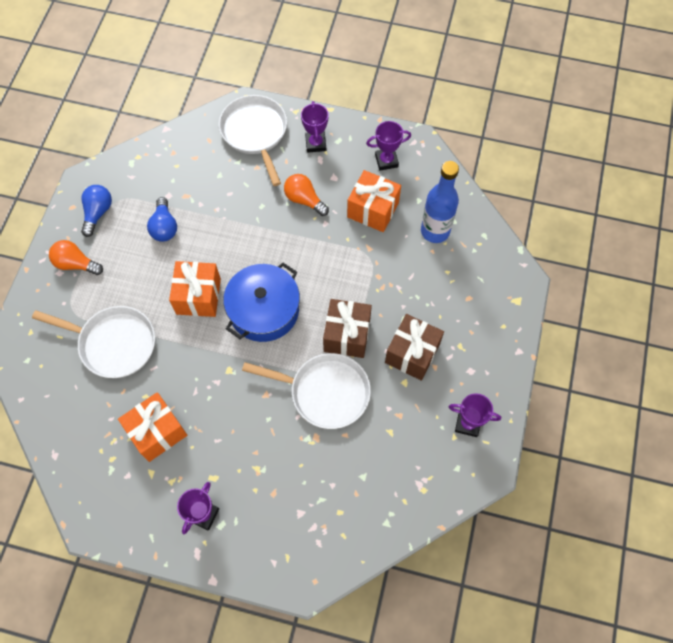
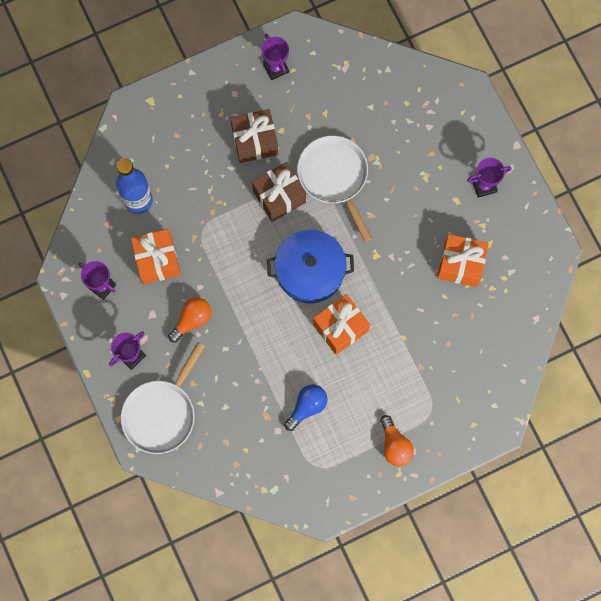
camera: 130 degrees left, 10 degrees up
white pan [32,306,155,378] -> none
blue light bulb [81,185,112,237] -> none
orange light bulb [284,174,329,216] -> orange light bulb turned 135 degrees counterclockwise [168,297,211,343]

